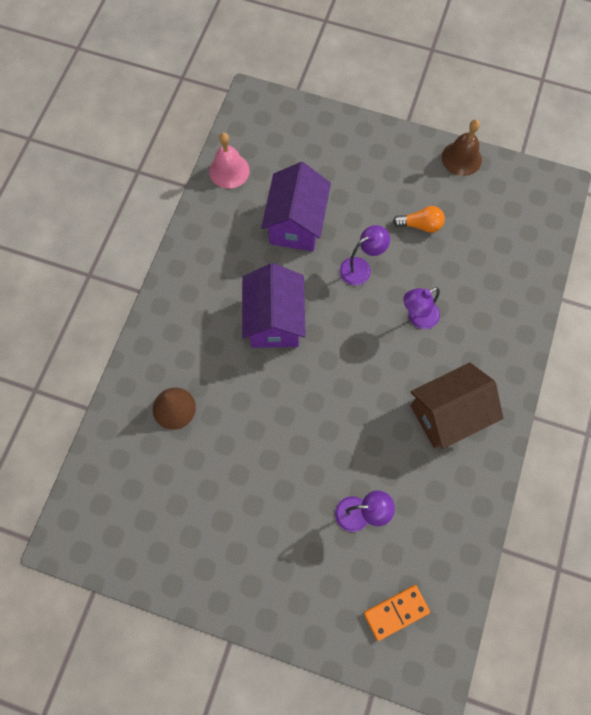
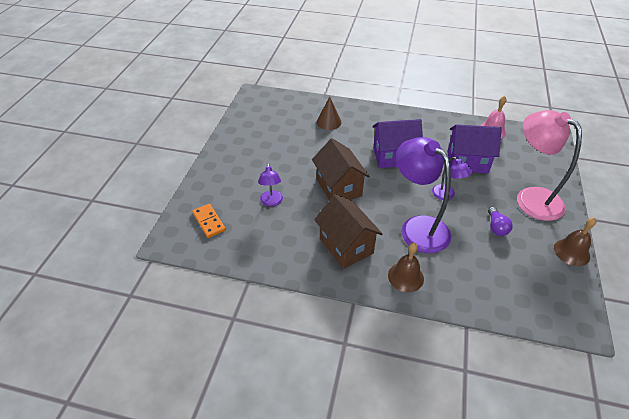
camera: 85 degrees right, 25 degrees down
orange light bulb [393,206,445,233] -> purple light bulb [488,207,513,236]
purple lamp [403,287,440,329] -> purple lamp [396,137,451,253], size x2.01
none -> brown house [312,138,370,200]
none -> brown bell [388,243,424,292]
none -> pink lamp [517,110,582,221]

